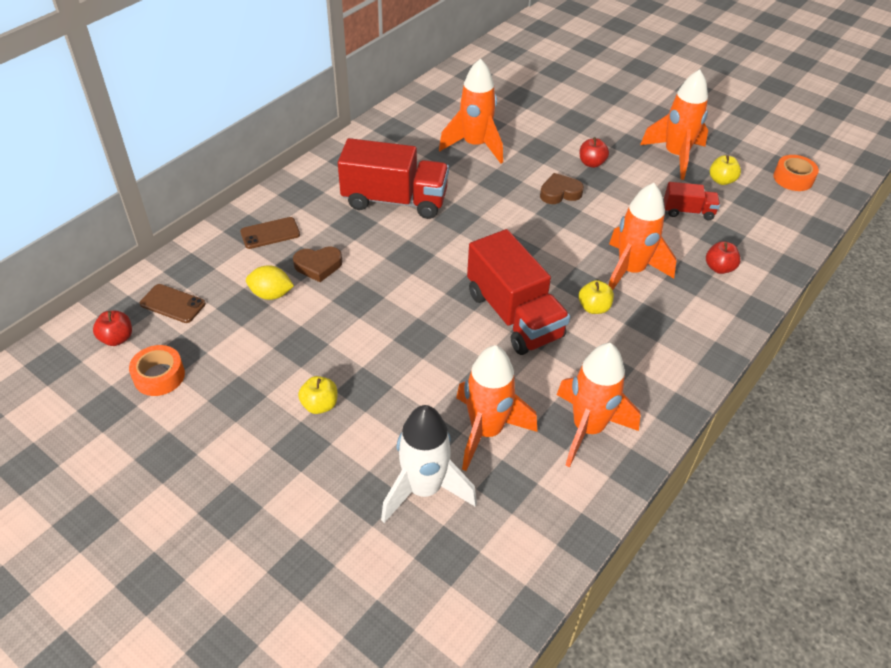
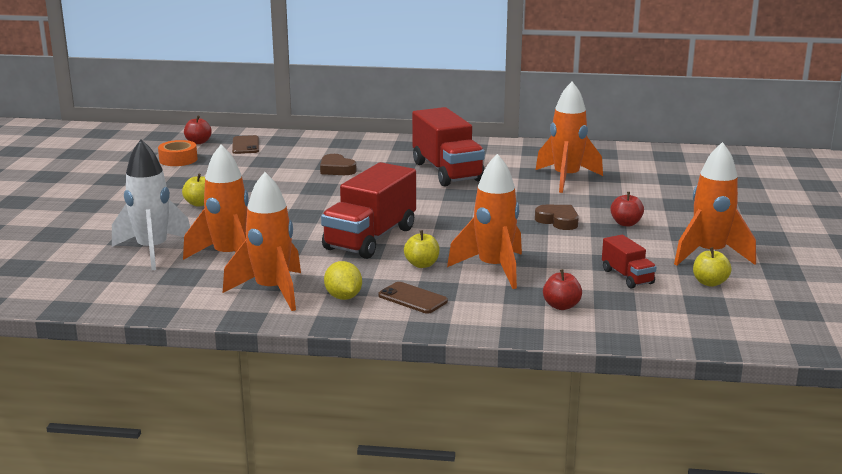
camera: 60 degrees right, 25 degrees down
brown phone [240,217,300,249] -> brown phone moved to [378,282,448,313]
yellow lemon [246,265,294,300] -> yellow lemon moved to [324,261,362,300]
orange tape [773,155,819,191] -> none

